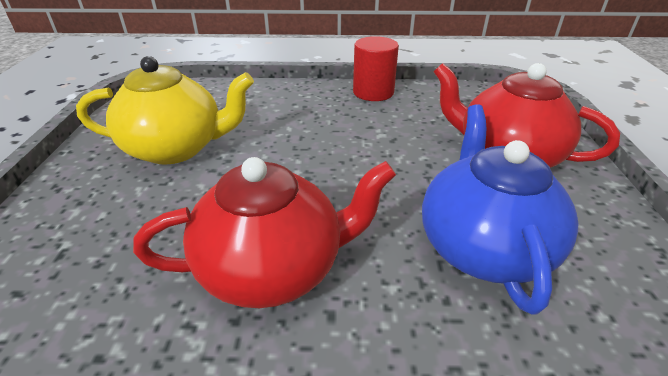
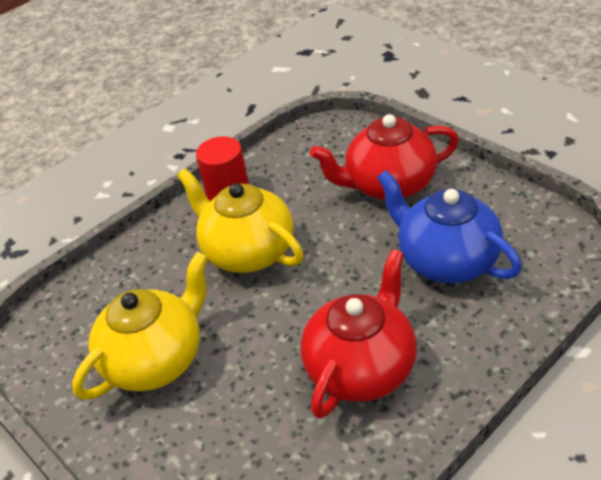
camera: 40 degrees left, 5 degrees up
none -> yellow teapot [177,168,304,273]

